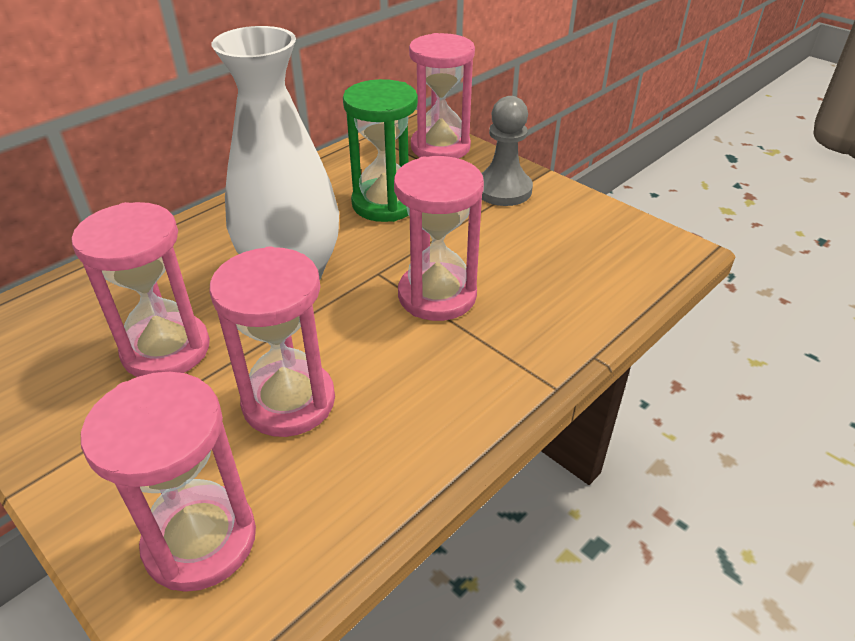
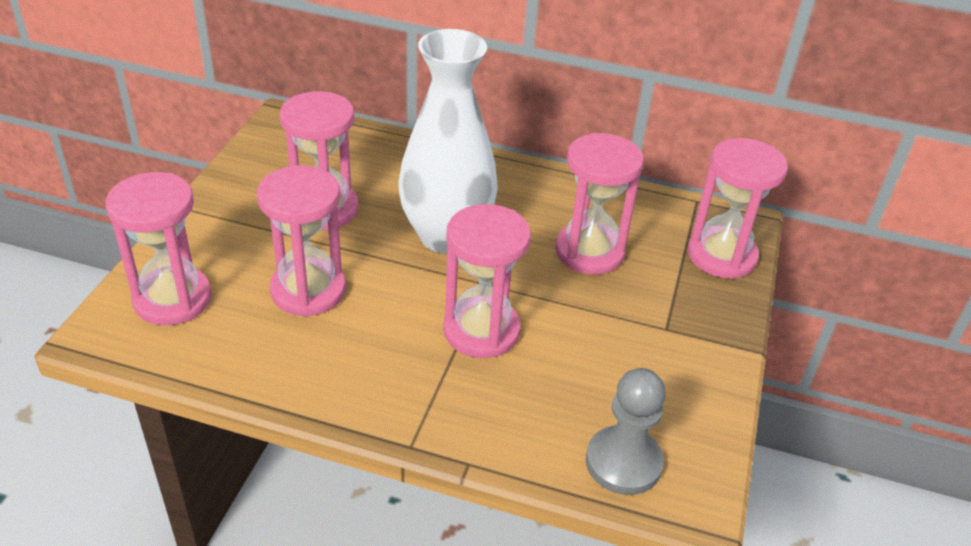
camera: 60 degrees right, 0 degrees up
green hourglass [343,79,418,222] -> pink hourglass [555,133,644,275]
grey pawn [481,96,533,206] -> grey pawn moved to [586,368,666,495]

